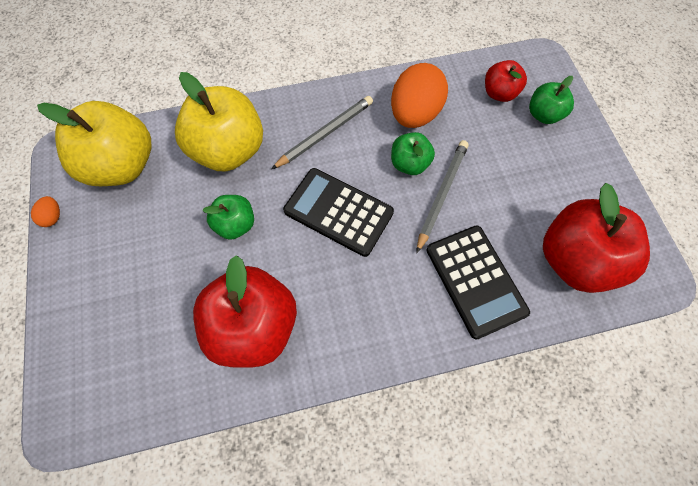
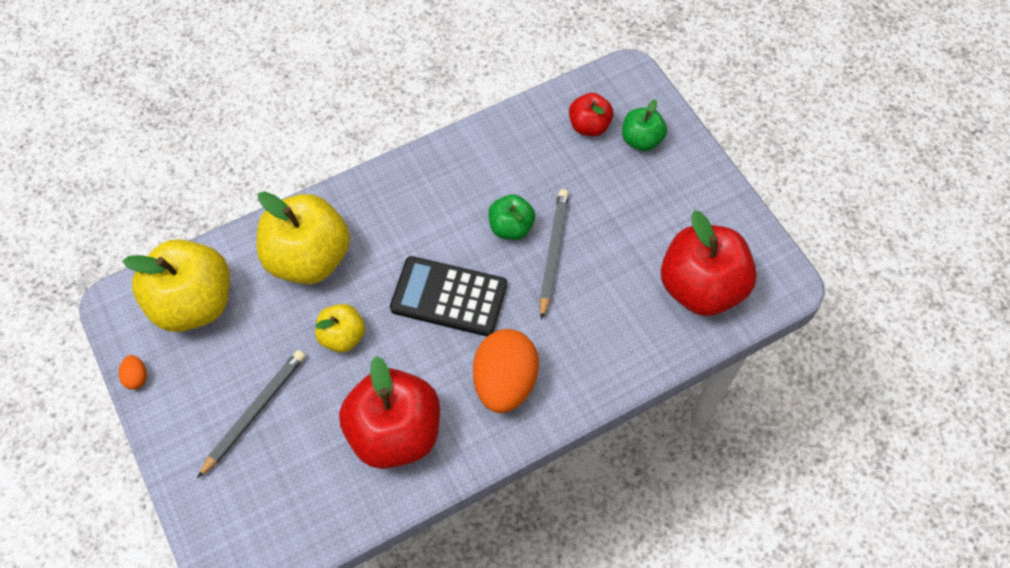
camera: 15 degrees left, 5 degrees down
green apple [203,195,254,240] -> yellow apple [315,304,365,353]
grey pencil [271,96,373,169] -> grey pencil moved to [197,350,306,478]
orange egg [391,63,448,128] -> orange egg moved to [473,329,539,413]
black calculator [427,225,530,340] -> none

